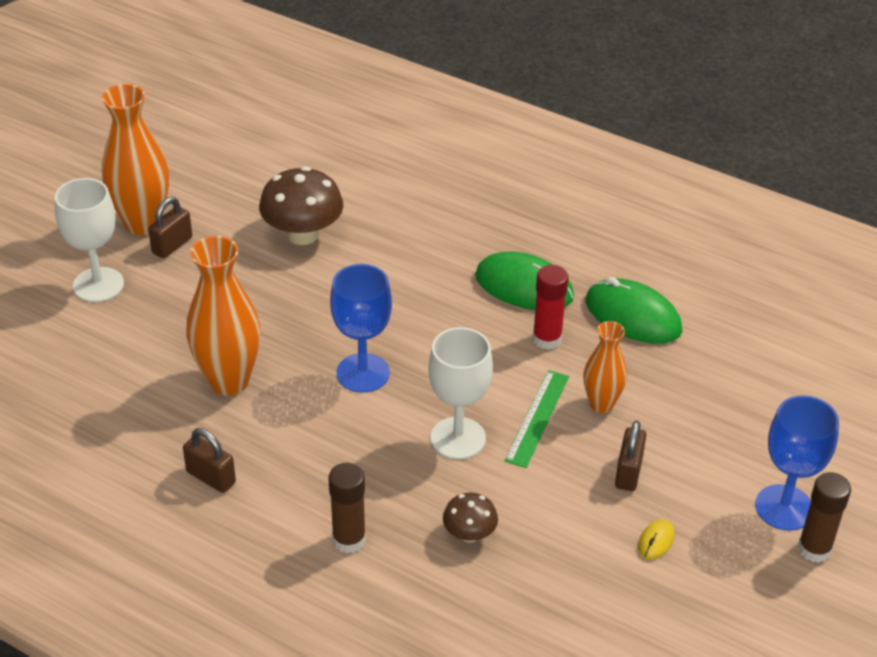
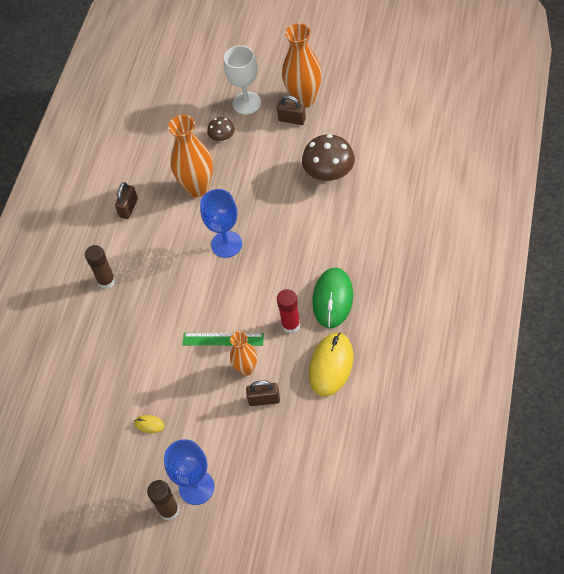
camera: 80 degrees right, 15 degrees up
white goblet [429,327,493,459] -> none
brown mushroom [443,493,498,543] -> brown mushroom moved to [207,117,235,142]
green mouse [585,277,682,344] -> yellow mouse [309,332,353,397]
brown padlock [615,421,646,491] -> brown padlock moved to [246,380,280,406]

